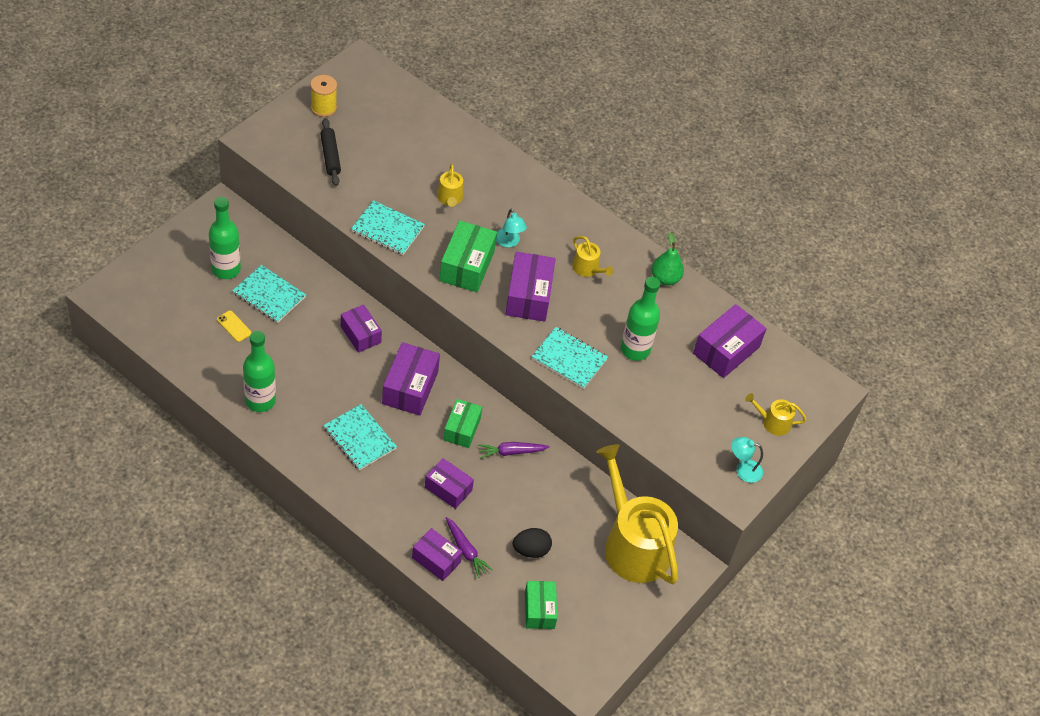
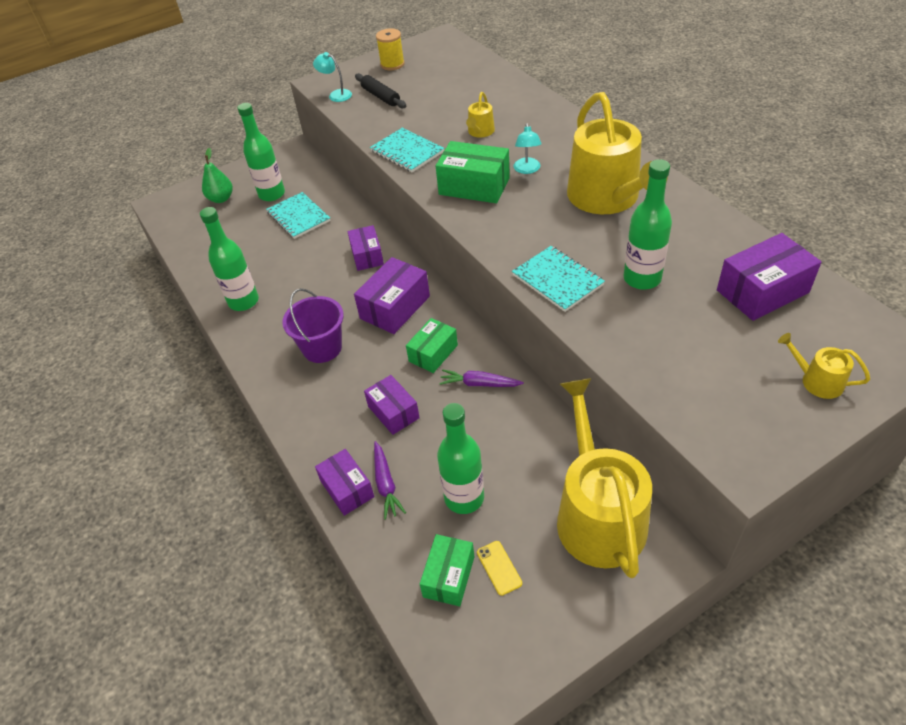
camera: 30 degrees right, 5 degrees down
yellow phone [217,311,252,342] -> yellow phone moved to [477,541,522,596]
black rolling pin [320,118,341,186] -> black rolling pin turned 45 degrees counterclockwise [355,73,406,108]
turquoise notebook [323,404,397,470] -> purple bucket [282,288,344,363]
green box [439,220,497,292] -> green box turned 75 degrees clockwise [436,141,510,203]
purple box [505,252,556,322] -> none
black egg [513,528,552,558] -> green bottle [437,403,484,514]
yellow watering can [572,236,613,277] -> yellow watering can [567,92,668,214], size x2.36
green pear [652,232,684,285] -> green pear moved to [202,148,233,203]
turquoise lamp [731,437,763,483] -> turquoise lamp moved to [313,52,352,102]

